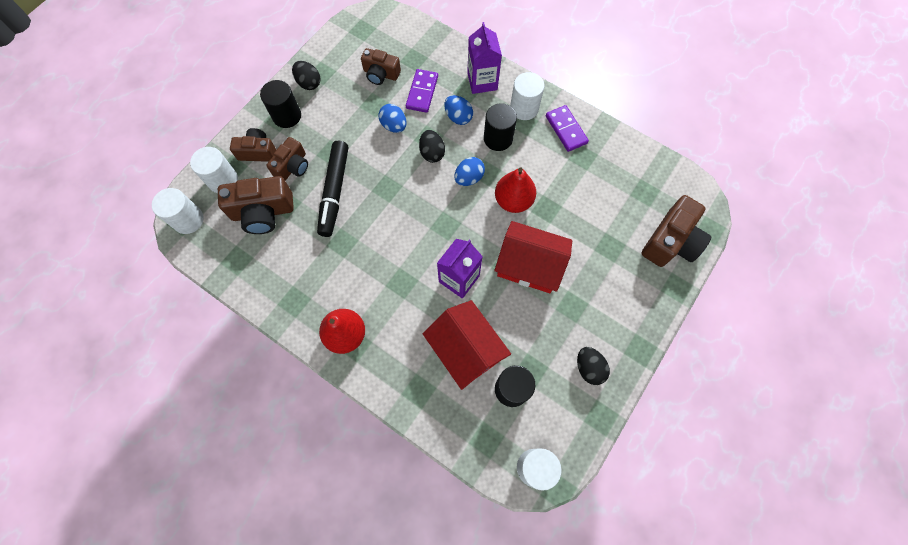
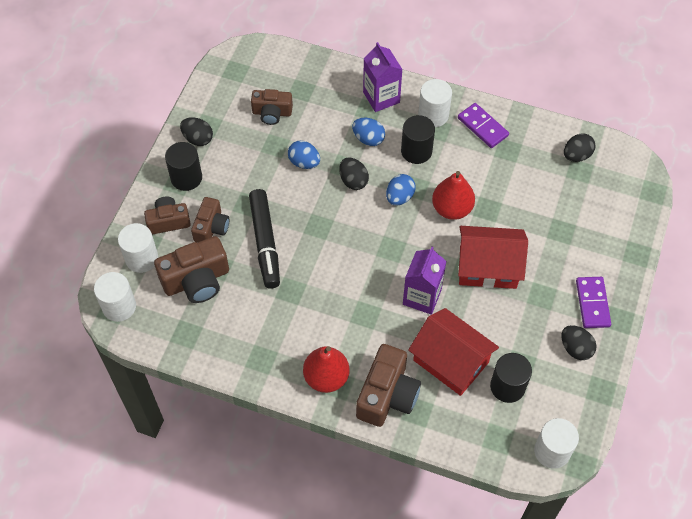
camera: 15 degrees left, 10 degrees down
purple domino [406,69,438,113] -> purple domino moved to [576,277,611,328]
brown camera [641,195,712,267] -> brown camera moved to [356,344,421,427]
none -> black egg [564,133,595,162]

